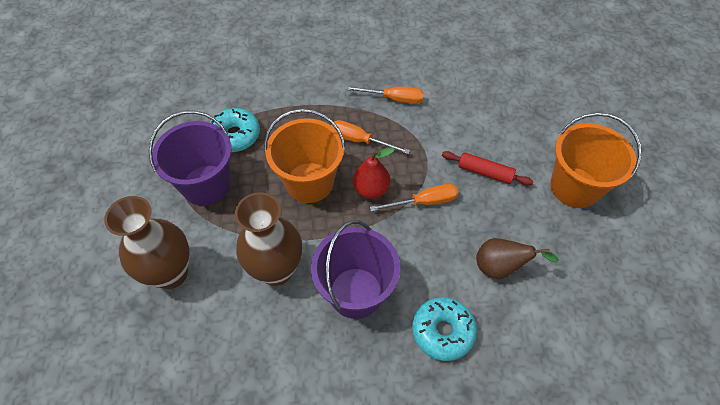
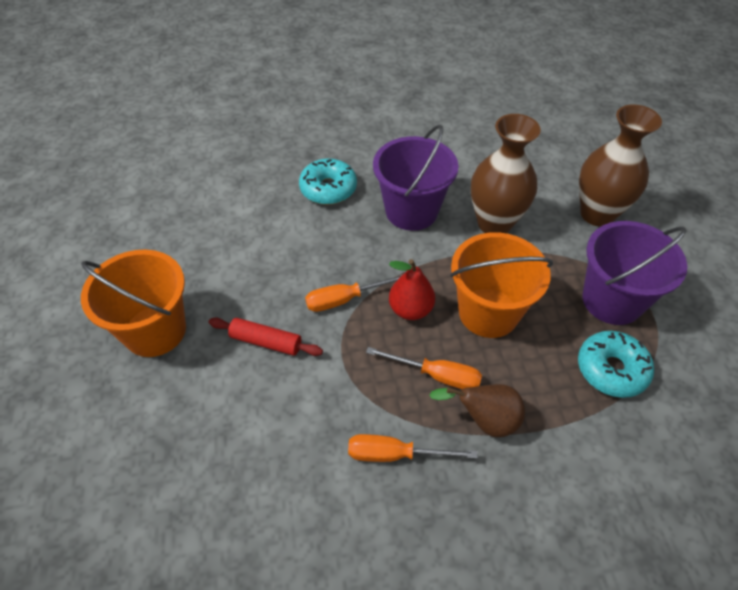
camera: 175 degrees right, 5 degrees down
brown pear [476,238,559,279] -> brown pear moved to [429,384,525,437]

